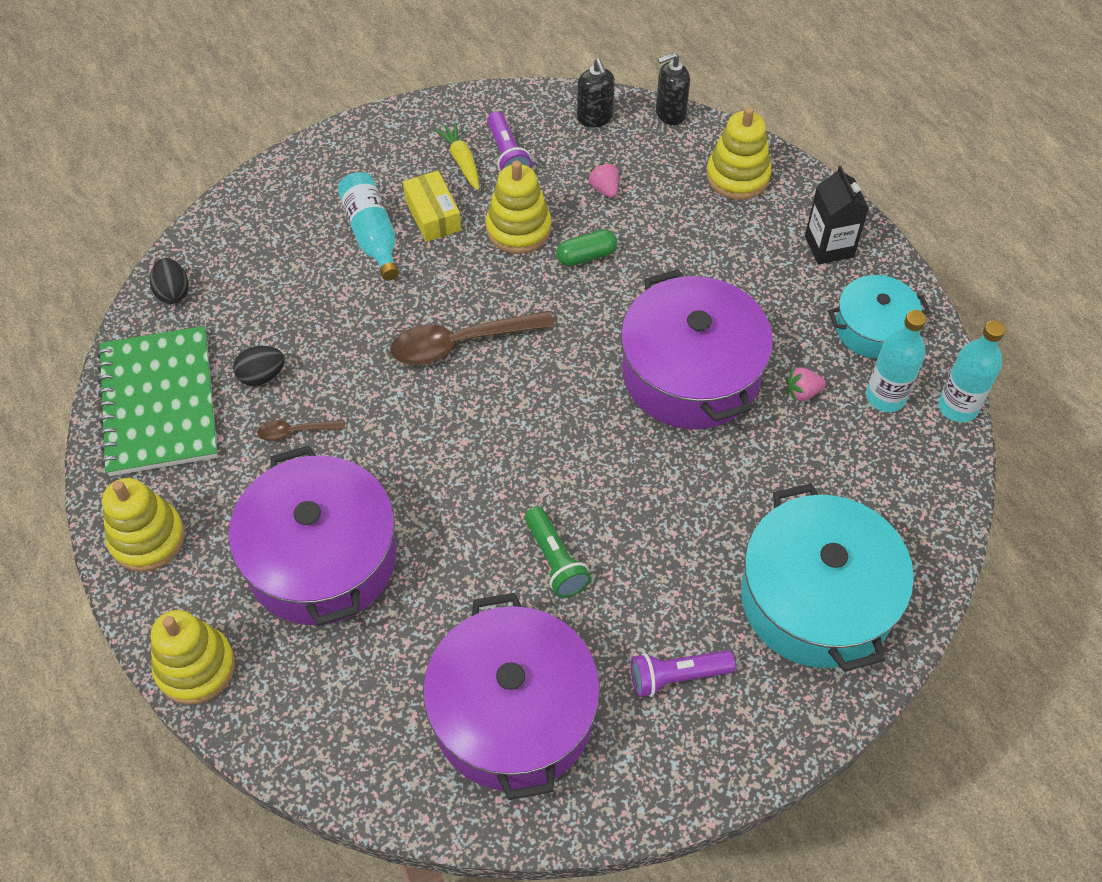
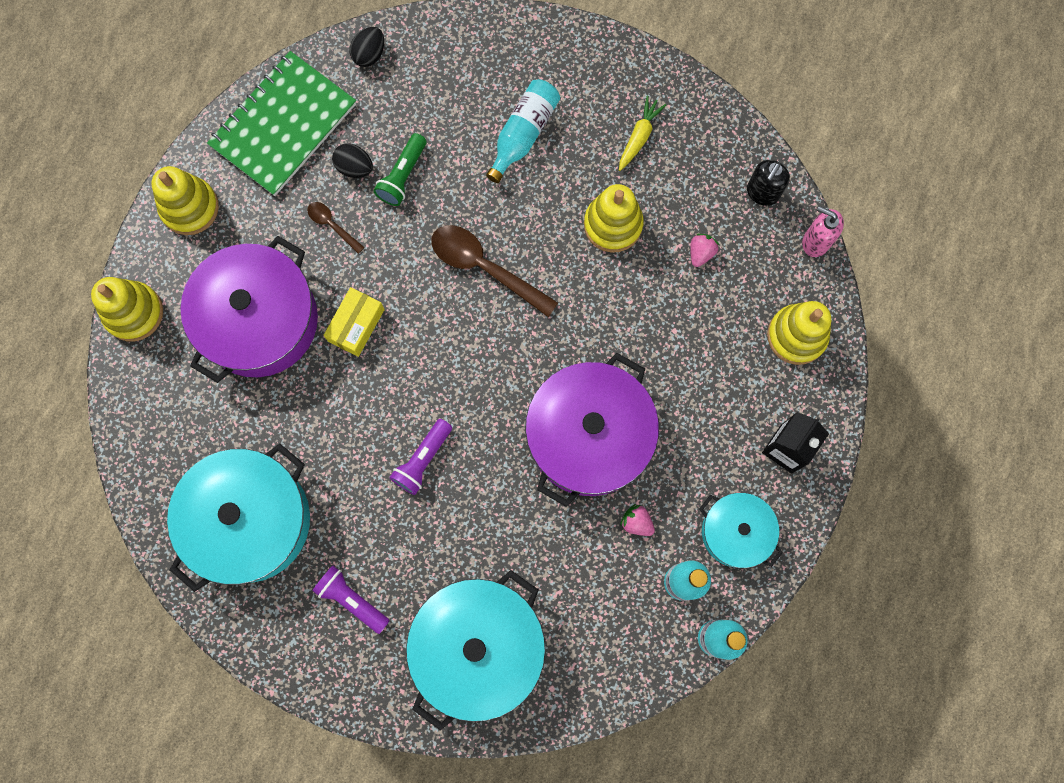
camera: 50 degrees right, 20 degrees up
yellow box [403,171,461,242] -> yellow box moved to [323,287,385,357]
purple pot [423,593,600,800] -> turquoise pot [167,443,310,592]
purple flashlight [487,111,532,172] -> purple flashlight moved to [389,419,452,495]
green flashlight [525,507,591,598] -> green flashlight moved to [373,133,426,206]
green capsule [556,229,617,267] -> none
black soap dispenser [656,52,690,125] -> pink soap dispenser [802,206,844,257]

